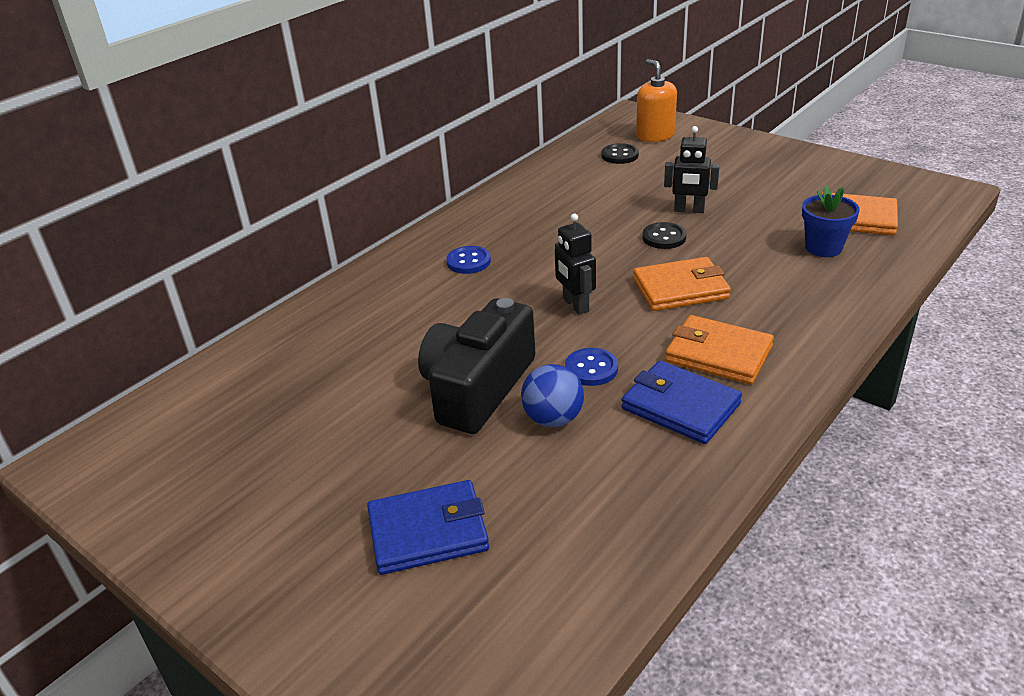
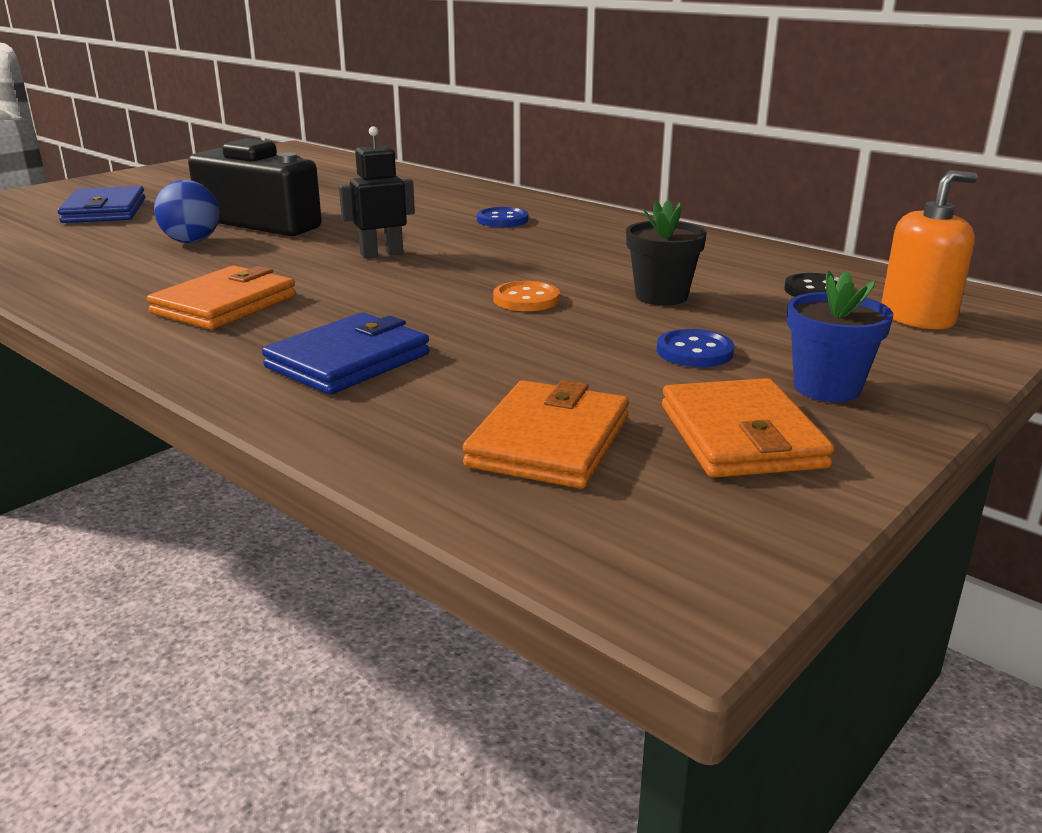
camera: 90 degrees right, 10 degrees down
blue button [565,348,618,386] -> blue button moved to [657,329,734,367]
blue wallet [622,361,742,444] -> blue wallet moved to [262,312,430,395]
orange wallet [633,257,731,311] -> orange wallet moved to [662,378,834,478]
black button [642,222,687,249] -> orange button [493,281,560,311]
black robot [664,126,720,213] -> none
blue flower pot [802,186,860,257] -> blue flower pot moved to [787,270,893,402]
none -> black flower pot [626,200,707,306]

